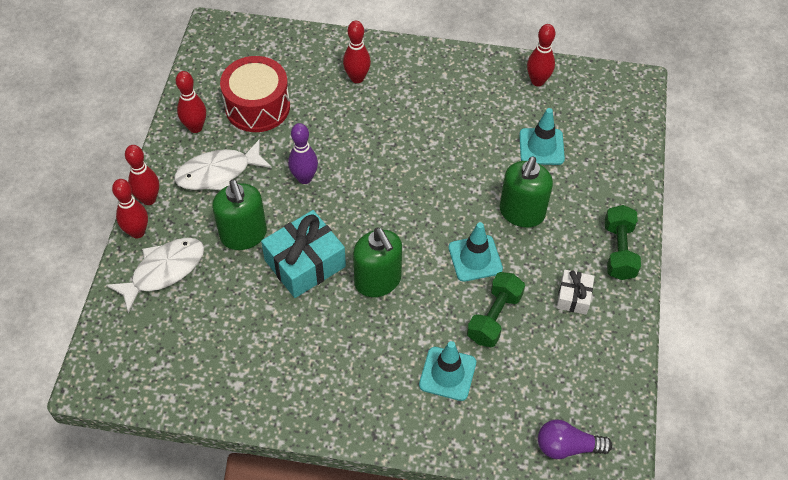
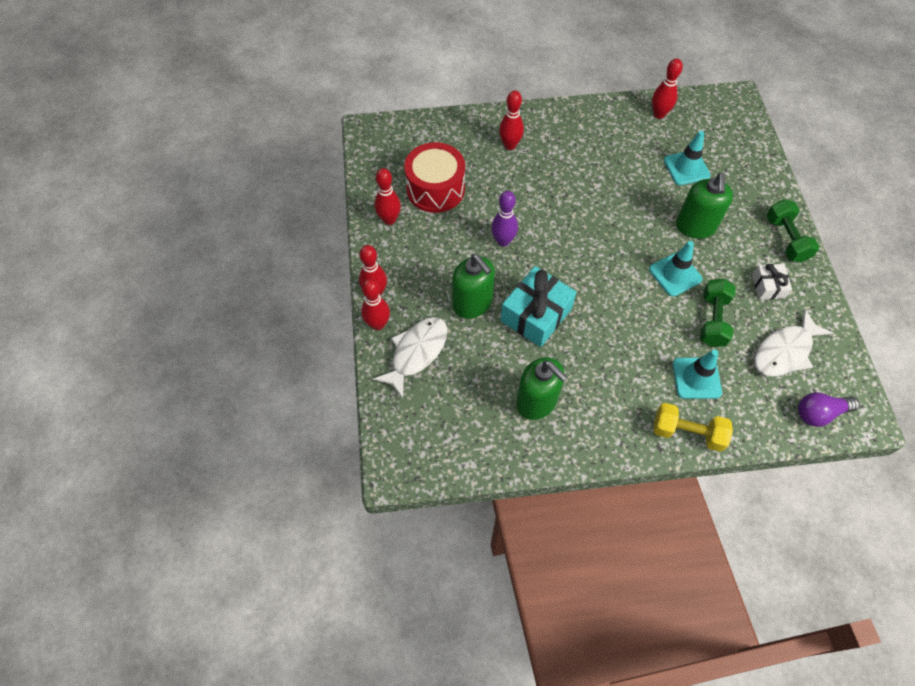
camera: 15 degrees left, 5 degrees up
white fish [174,139,272,190] -> white fish moved to [754,309,833,377]
green soap dispenser [353,227,402,297] -> green soap dispenser moved to [516,357,568,420]
none -> yellow dumbbell [654,403,733,452]

